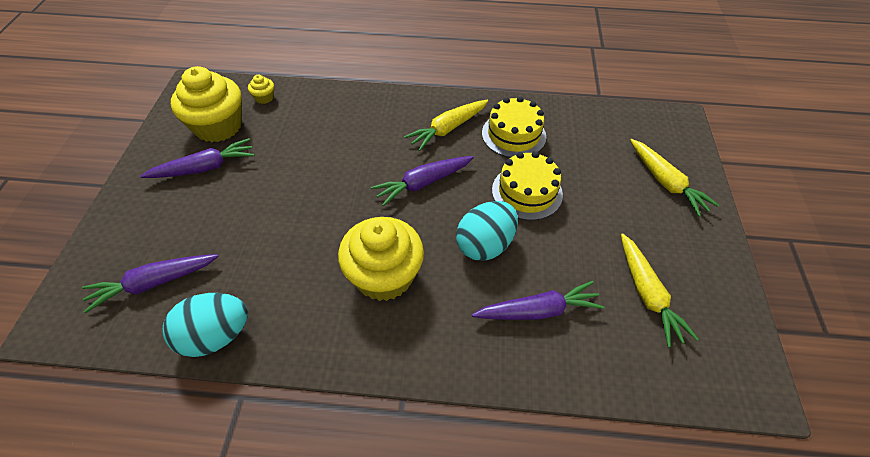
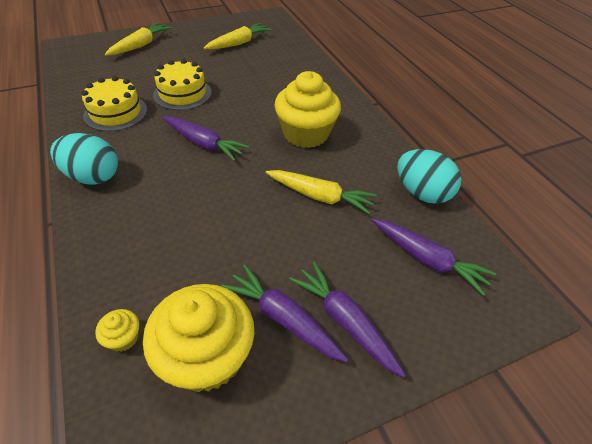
camera: 120 degrees left, 5 degrees down
yellow carrot [404,100,488,151] -> yellow carrot moved to [266,170,377,214]
turquoise egg [456,201,518,261] -> turquoise egg moved to [50,133,118,185]
purple carrot [472,281,605,320] -> purple carrot moved to [289,262,406,378]

